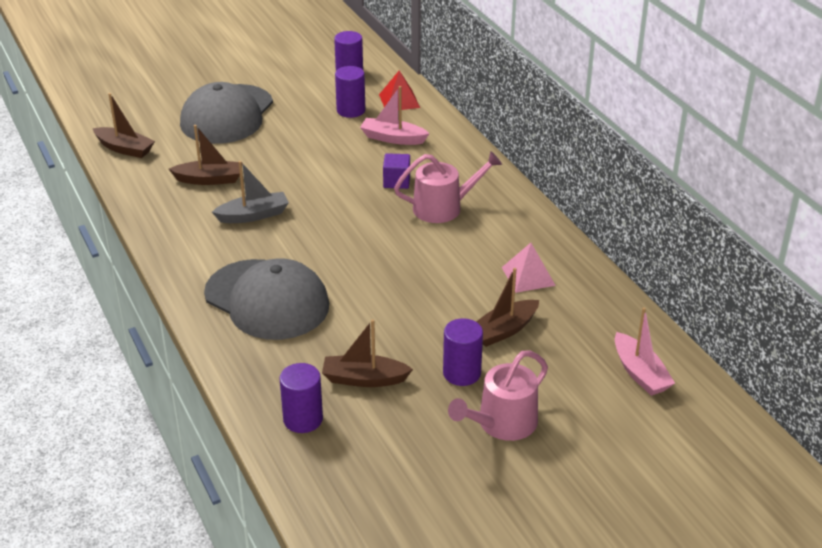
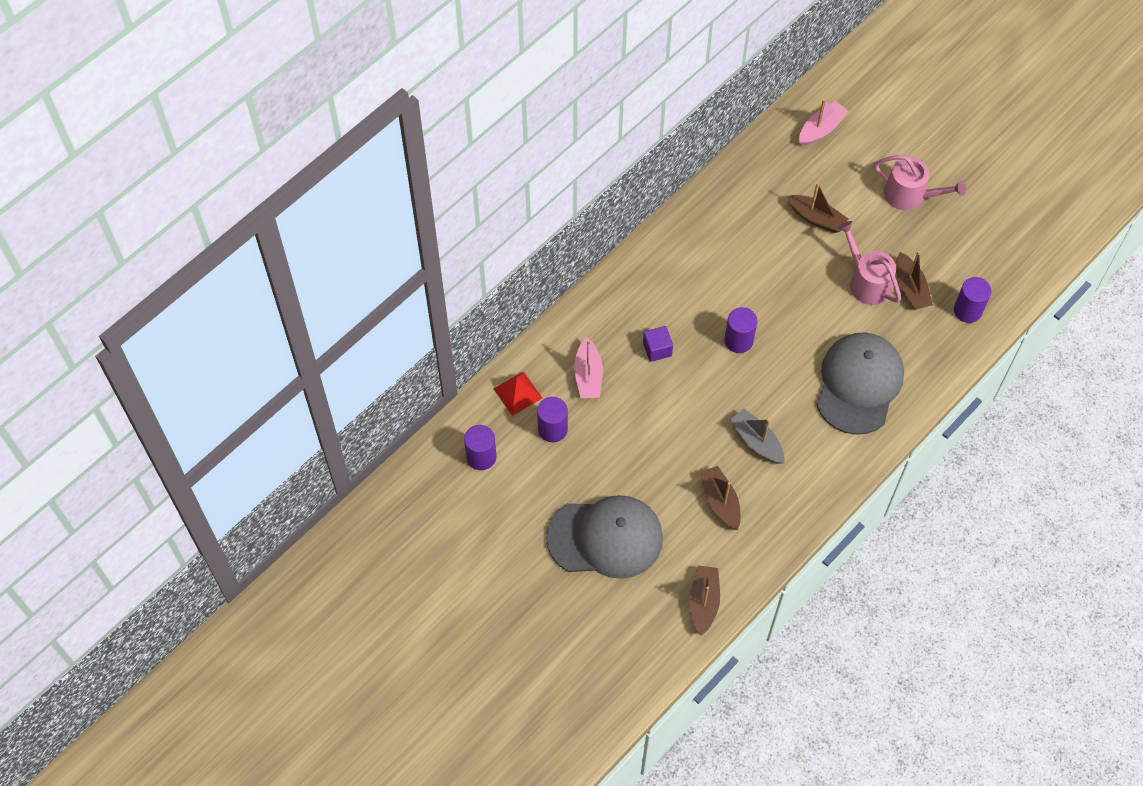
camera: 110 degrees left, 25 degrees up
pink watering can [394,151,502,223] -> pink watering can moved to [838,221,901,305]
purple cylinder [443,318,483,386] -> purple cylinder moved to [724,307,757,353]
pink pyramid [502,243,556,293] -> none

